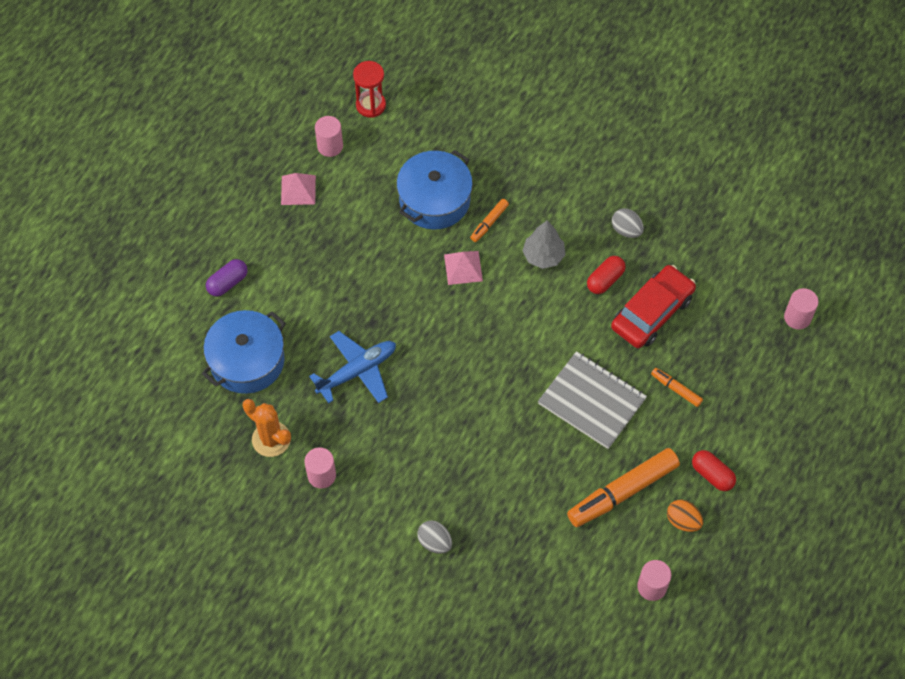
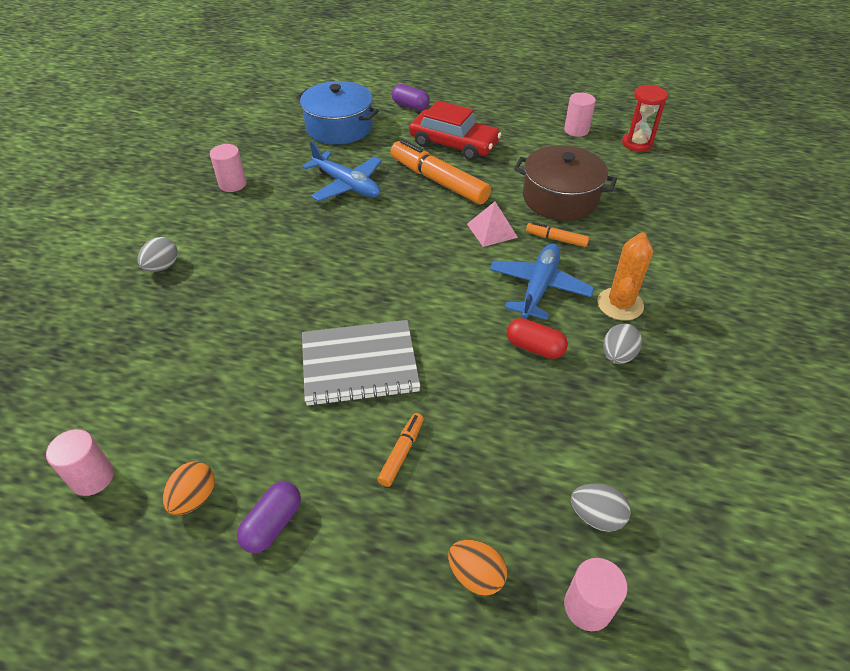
camera: 75 degrees right, 15 degrees down
orange cactus [243,399,291,457] -> orange cactus moved to [597,232,653,321]
pink pyramid [281,173,316,205] -> none
blue pot [397,150,473,230] -> brown pot [514,145,617,221]
grey tree [523,220,565,269] -> blue plane [489,243,595,320]
grey notebook [538,351,647,449] -> grey notebook turned 60 degrees clockwise [302,320,421,406]
orange marker [567,448,680,527] -> orange marker moved to [390,139,491,204]
red car [611,265,696,348] -> red car moved to [409,101,502,160]
red capsule [692,450,736,491] -> purple capsule [237,481,301,553]
none -> orange egg [448,540,507,596]
none -> grey egg [571,484,631,532]

